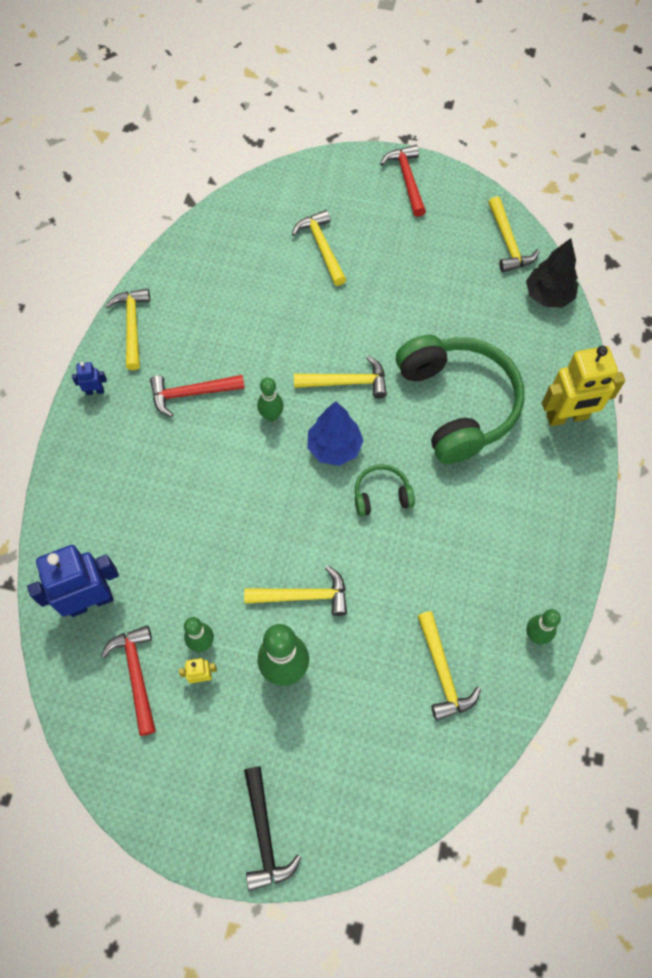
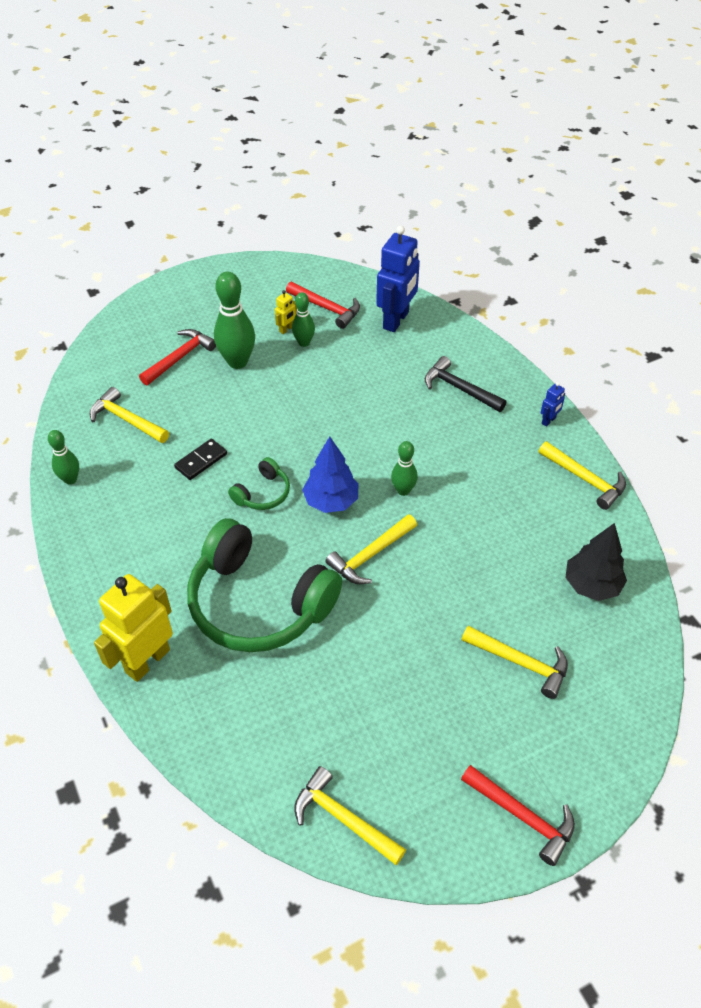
camera: 140 degrees right, 15 degrees down
red hammer [150,375,245,417] -> red hammer moved to [139,329,216,385]
yellow hammer [244,566,347,616] -> none
black hammer [244,766,301,891] -> black hammer moved to [425,356,507,412]
black tree [526,238,578,308] -> black tree moved to [565,523,627,601]
none -> black domino [174,439,227,480]

